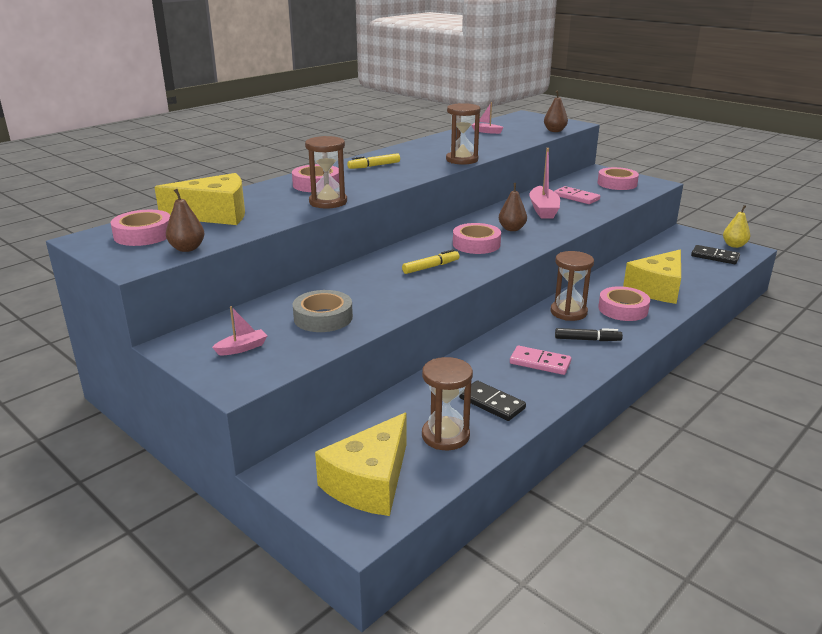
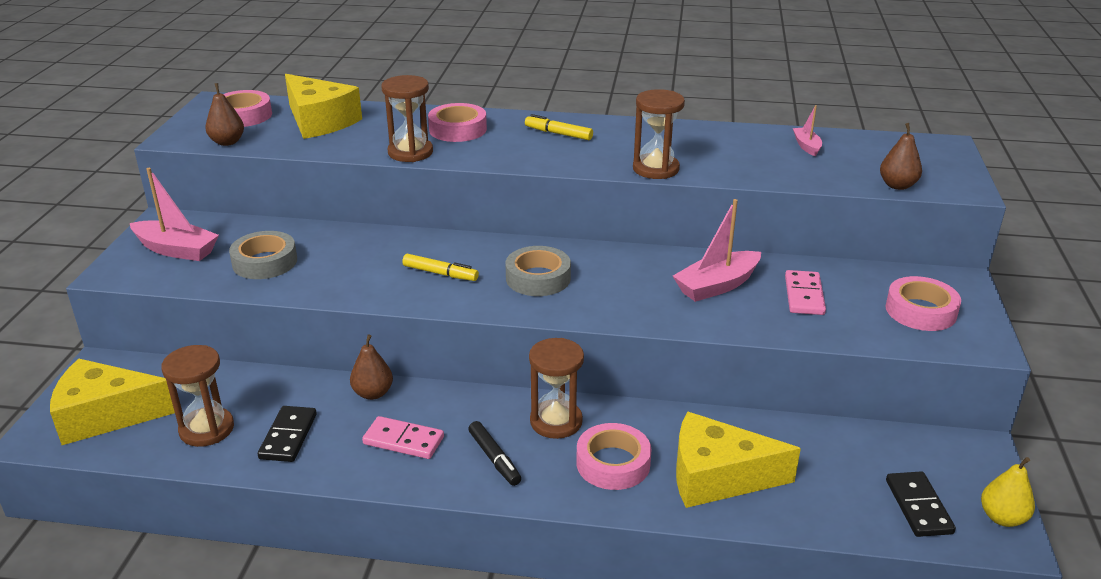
camera: 55 degrees right, 5 degrees up
pink boat [212,306,267,355] -> pink boat [130,168,219,261], size x1.84
pink tape [453,223,501,254] -> grey tape [506,246,571,296]
brown pear [499,183,527,231] -> brown pear moved to [350,335,393,400]
pink domino [510,346,572,375] -> pink domino turned 60 degrees counterclockwise [362,416,444,459]

